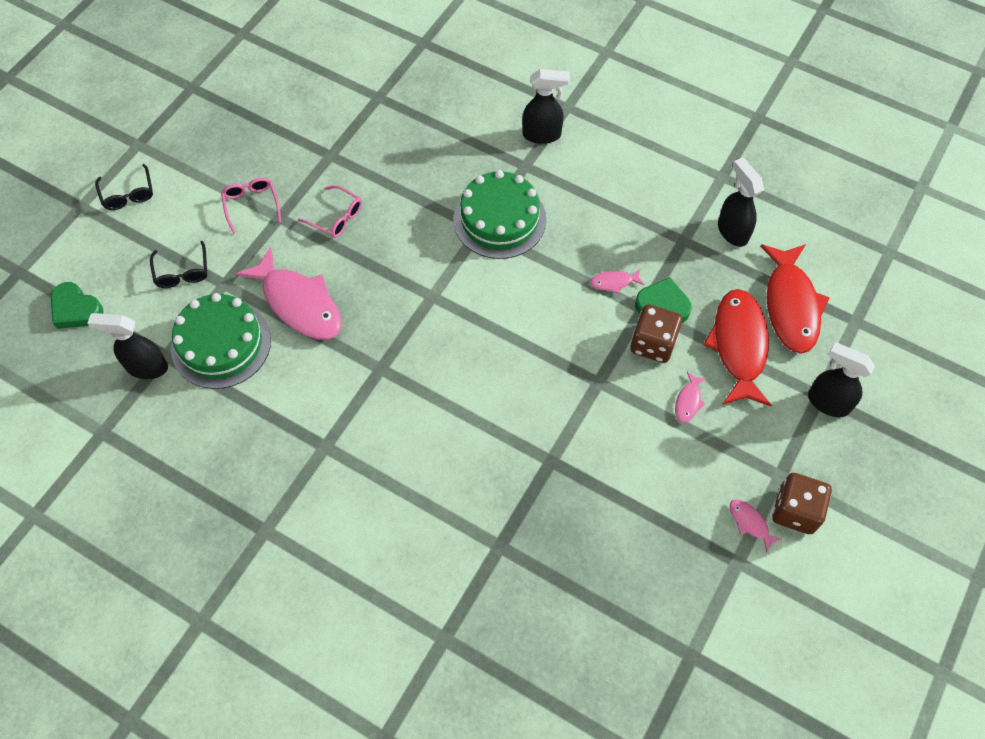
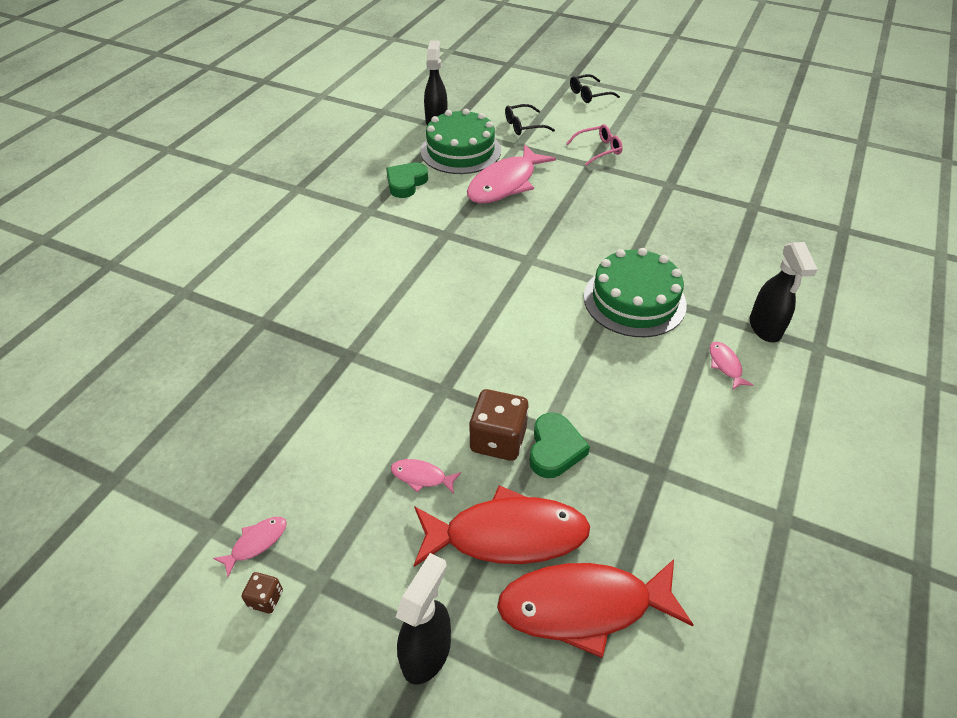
camera: 85 degrees right, 15 degrees down
green heart [51,282,104,329] -> green heart moved to [386,162,428,198]
pink glasses [298,185,362,238] -> none
pink fish [590,269,644,294] -> pink fish moved to [710,342,753,390]
black spray bottle [718,158,764,247] -> none
brown dice [772,473,832,534] -> brown dice [242,572,283,614], size x0.49

